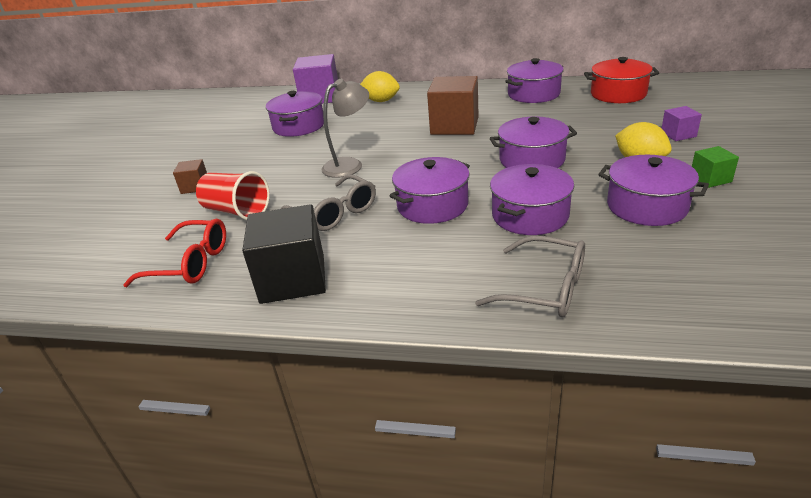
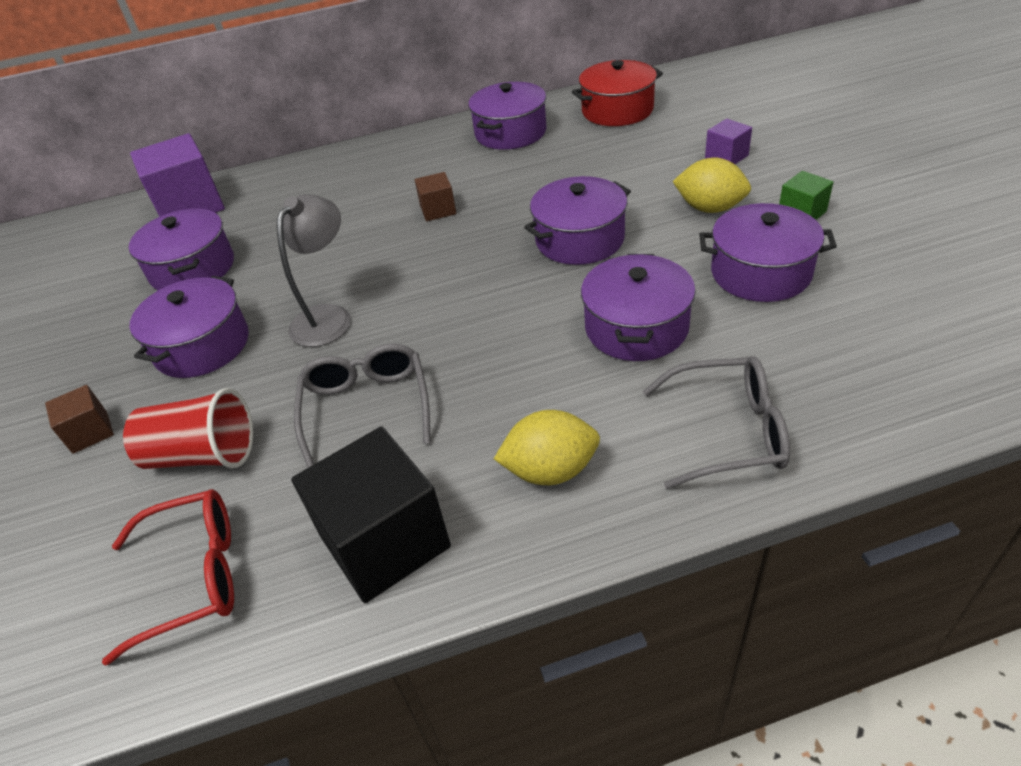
camera: 25 degrees left, 10 degrees up
grey glasses [281,174,376,231] -> grey glasses turned 120 degrees counterclockwise [294,343,431,468]
yellow lemon [360,71,400,102] -> yellow lemon moved to [494,410,600,485]
purple pot [390,157,470,224] -> purple pot moved to [130,276,249,378]
brown cube [427,76,479,135] -> brown cube [415,172,456,221], size x0.50

